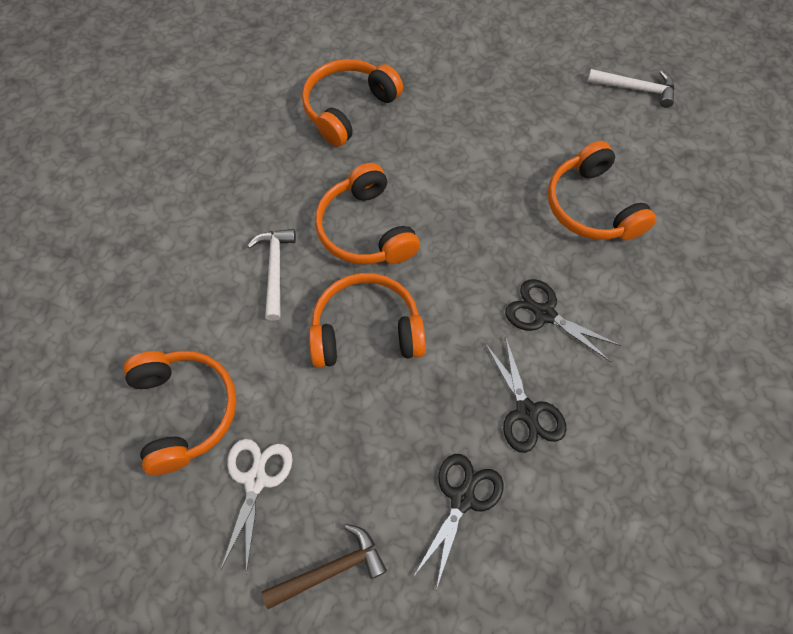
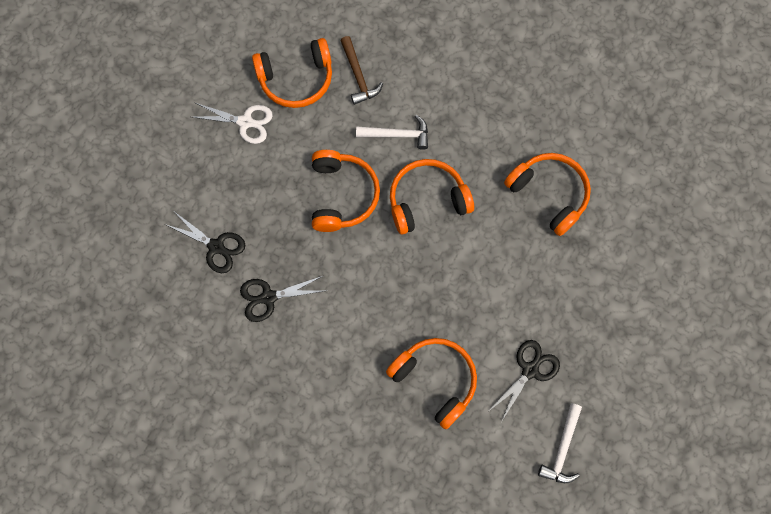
camera: 95 degrees right, 10 degrees up
brown hammer [262,524,387,609] -> brown hammer moved to [340,36,383,105]
black scissors [505,279,621,362] -> black scissors moved to [490,340,560,422]
orange headphones [548,141,656,240] -> orange headphones turned 60 degrees clockwise [386,338,477,429]

